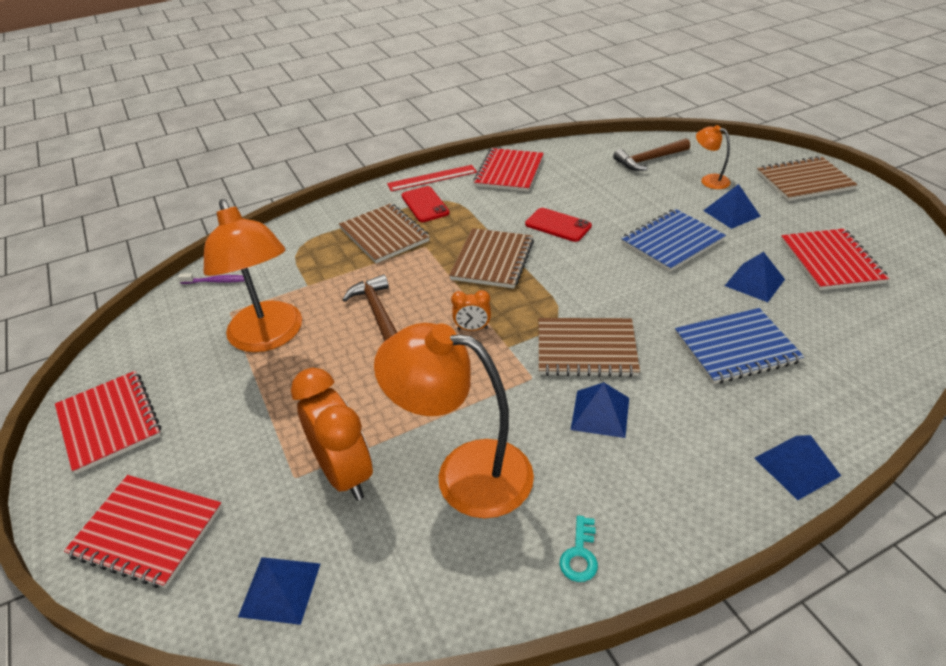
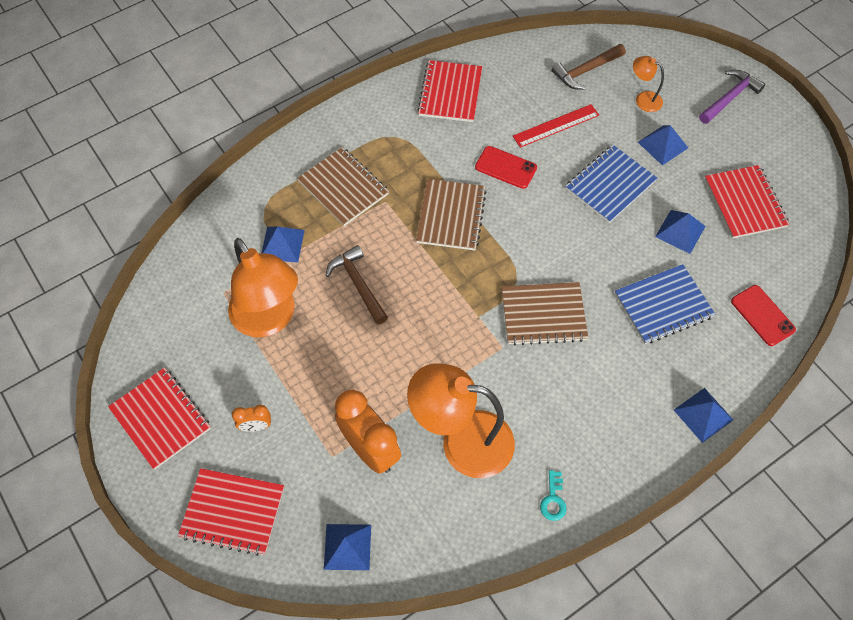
camera: 10 degrees left, 20 degrees up
purple toothbrush [178,273,245,284] -> none
red ruler [387,165,477,191] -> red ruler moved to [513,104,599,148]
red phone [402,186,449,222] -> red phone moved to [731,285,796,346]
orange clock [451,290,491,331] -> orange clock moved to [232,405,271,432]
blue pyramid [571,382,629,438] -> blue pyramid moved to [262,227,305,263]
brown notebook [757,156,858,201] -> purple hammer [699,70,765,124]

